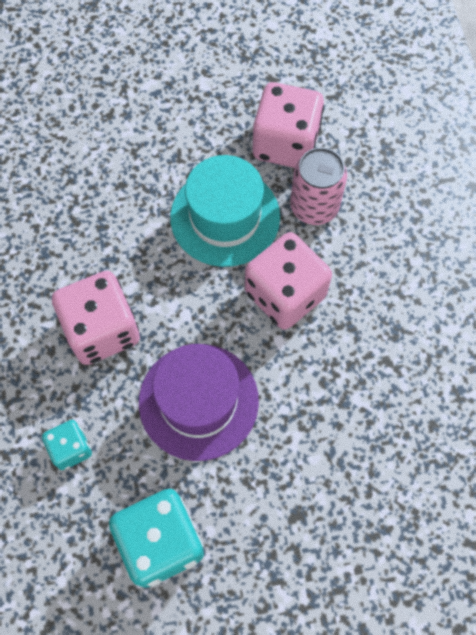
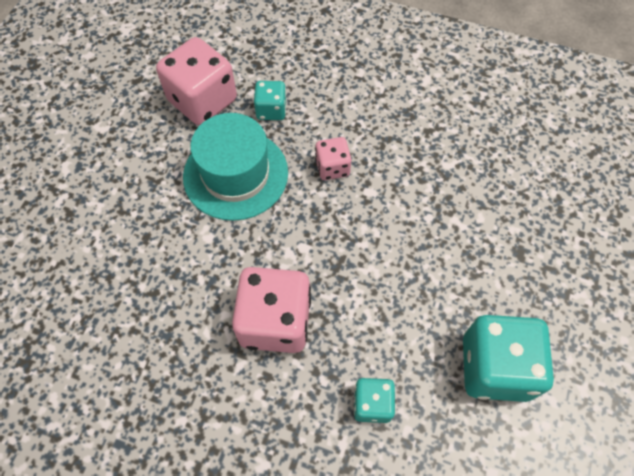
camera: 60 degrees left, 5 degrees down
purple hat [139,344,259,461] -> none
pink dice [245,232,332,330] -> pink dice [315,137,351,180], size x0.53
pink can [290,148,347,225] -> turquoise dice [254,81,287,120]

